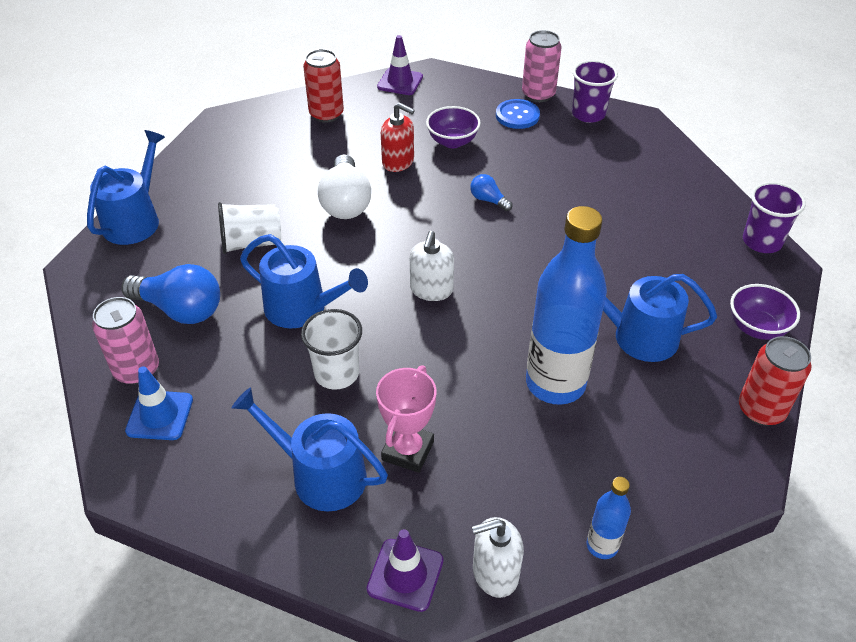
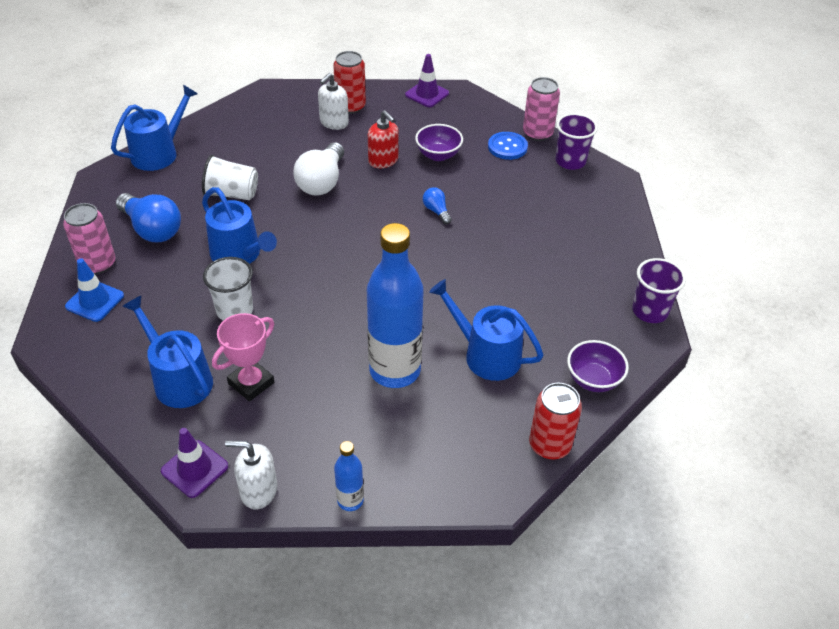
camera: 20 degrees right, 0 degrees up
white soap dispenser [410,231,454,301] -> white soap dispenser moved to [318,73,349,130]

